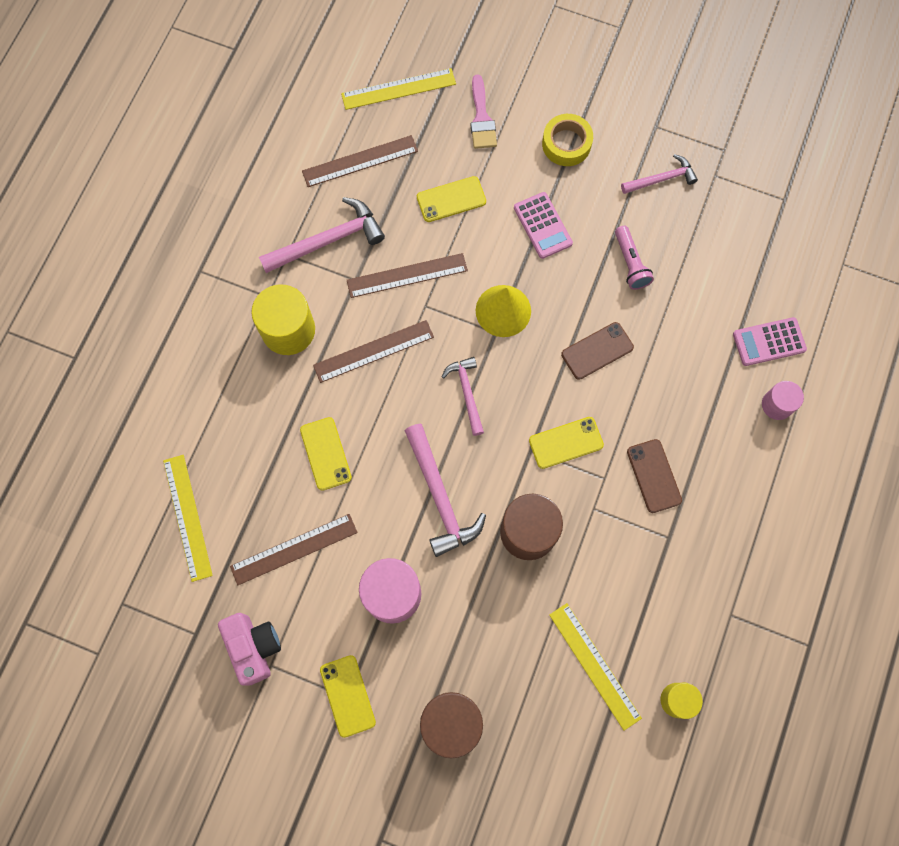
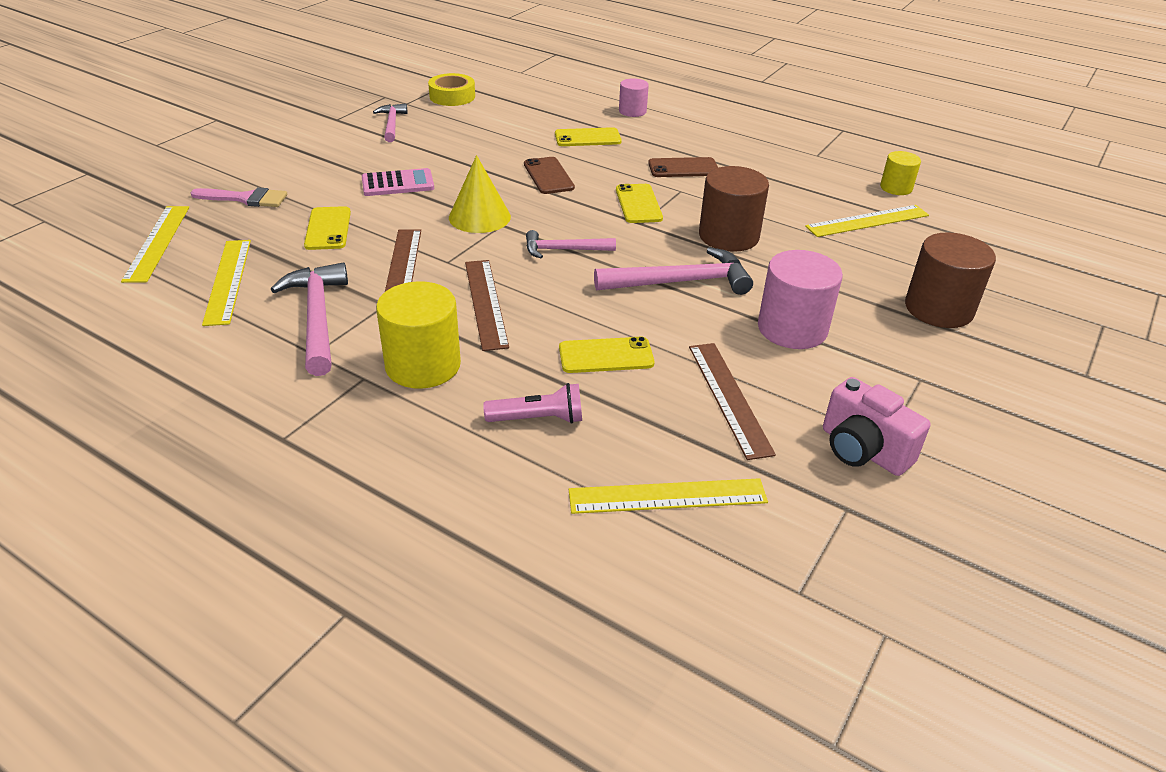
camera: 80 degrees left, 35 degrees down
pink camera [218,613,281,685] -> pink camera turned 120 degrees counterclockwise [823,377,930,476]
brown ruler [302,135,418,187] -> yellow ruler [202,240,251,326]
yellow phone [320,655,376,738] -> yellow phone moved to [555,127,622,146]
yellow tape [542,114,593,166] -> yellow tape moved to [428,73,475,106]
pink flashlight [615,226,654,290] -> pink flashlight moved to [483,383,582,424]
pink calculator [733,317,807,366] -> none

